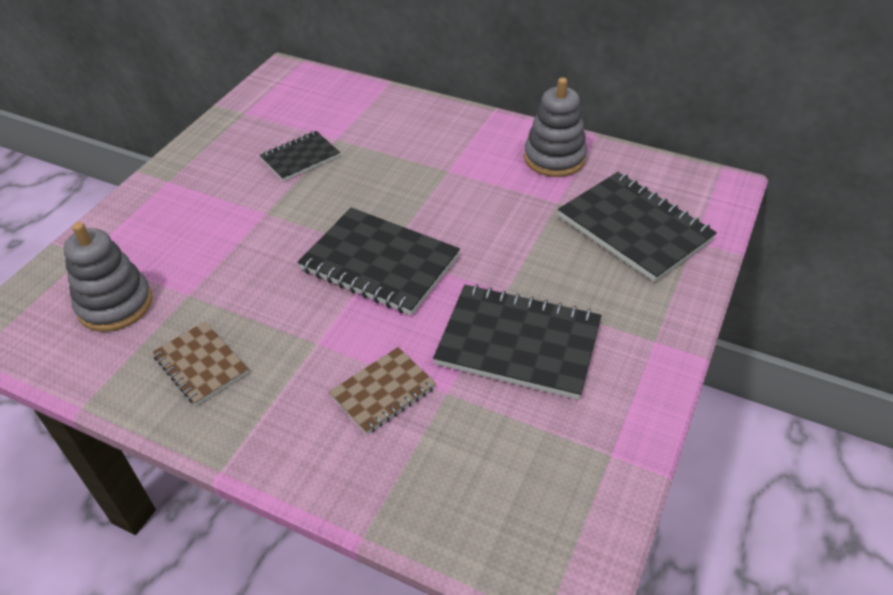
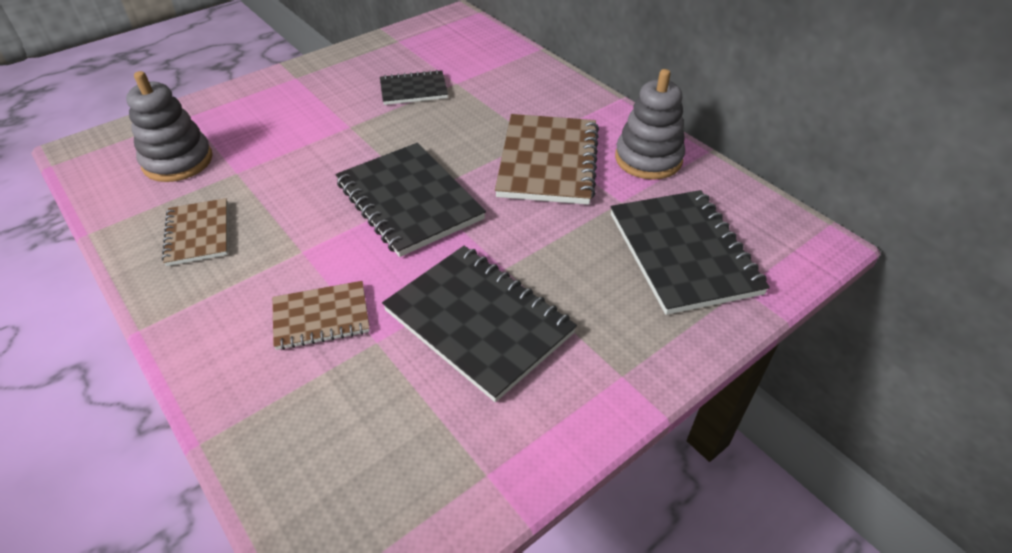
camera: 25 degrees right, 0 degrees up
none -> brown notebook [495,114,599,205]

